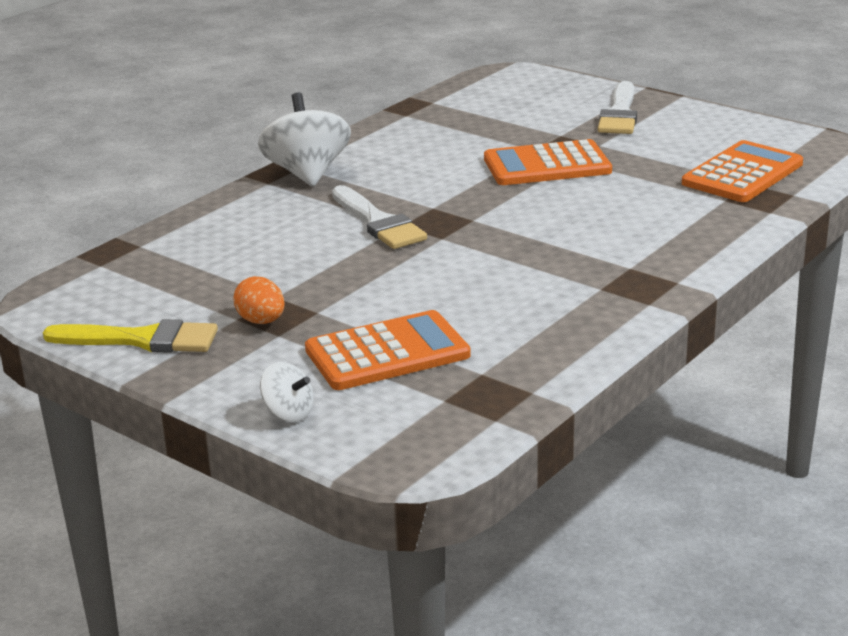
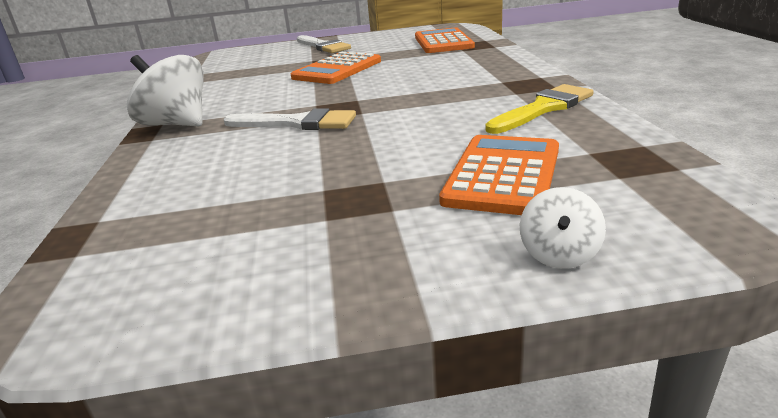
camera: 45 degrees left, 0 degrees up
yellow brush [43,319,218,353] -> yellow brush moved to [485,84,594,134]
orange egg [233,276,284,324] -> none
white spinning top [260,362,314,422] -> white spinning top turned 120 degrees clockwise [520,187,606,269]

